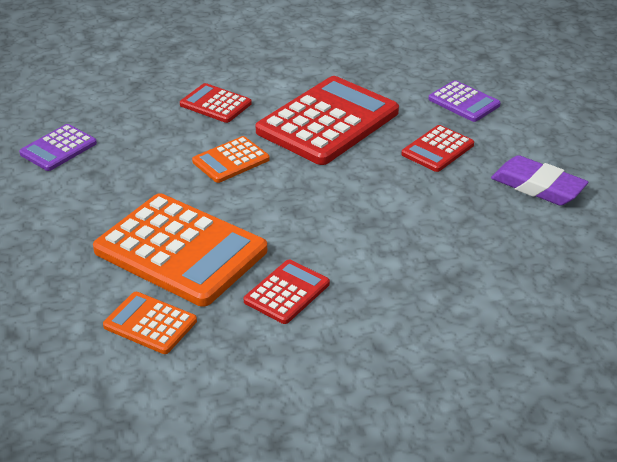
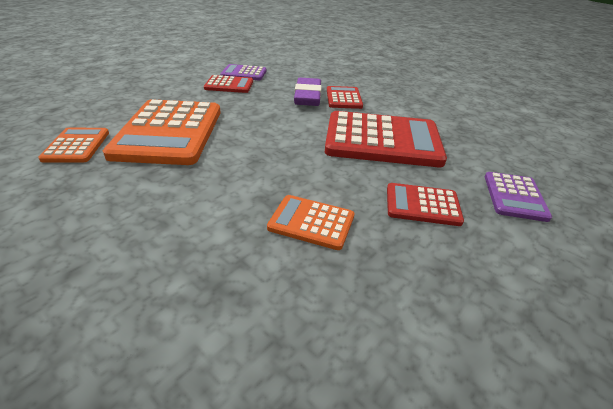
camera: 55 degrees right, 0 degrees up
orange calculator [192,136,270,183] -> orange calculator moved to [267,195,354,250]
red calculator [244,260,330,324] -> red calculator moved to [204,75,253,93]
purple eraser [491,155,588,206] -> purple eraser moved to [294,78,322,106]

